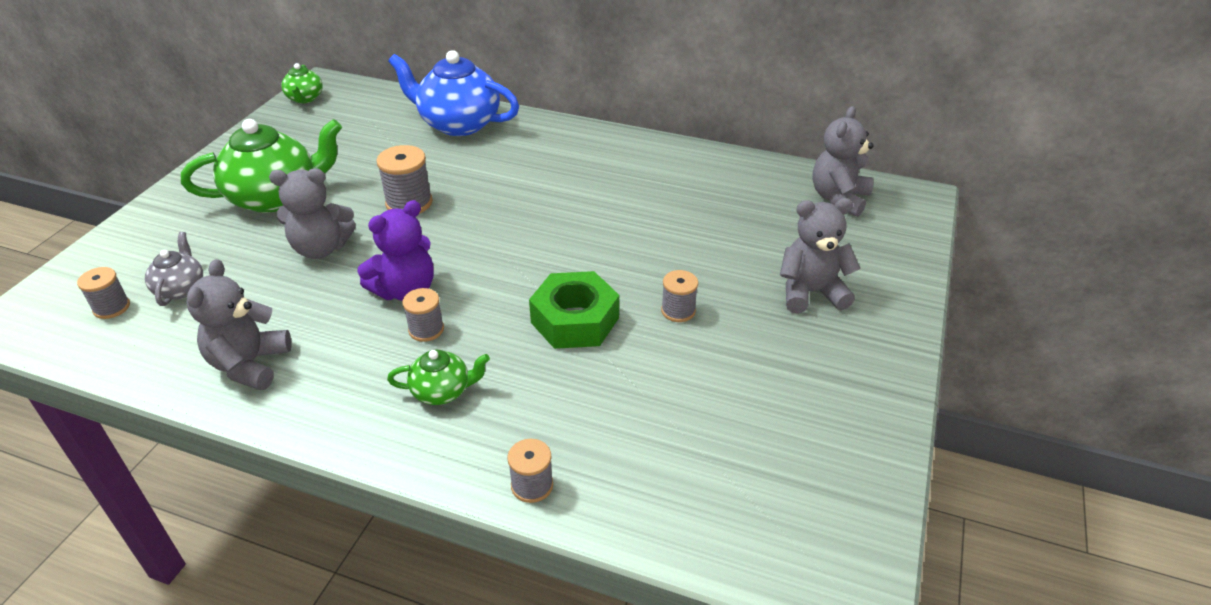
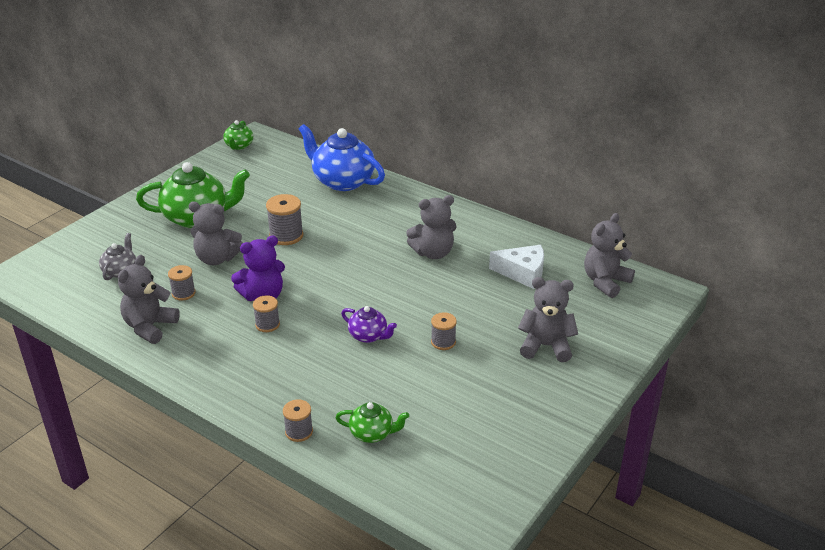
camera: 15 degrees right, 5 degrees down
grey spool [77,267,130,319] -> grey spool moved to [168,265,196,301]
green teapot [387,350,490,405] -> green teapot moved to [336,402,409,443]
green nut [529,271,619,349] -> purple teapot [341,306,397,343]
none -> grey teddy bear [406,195,456,259]
none -> white cheese [489,245,544,289]

